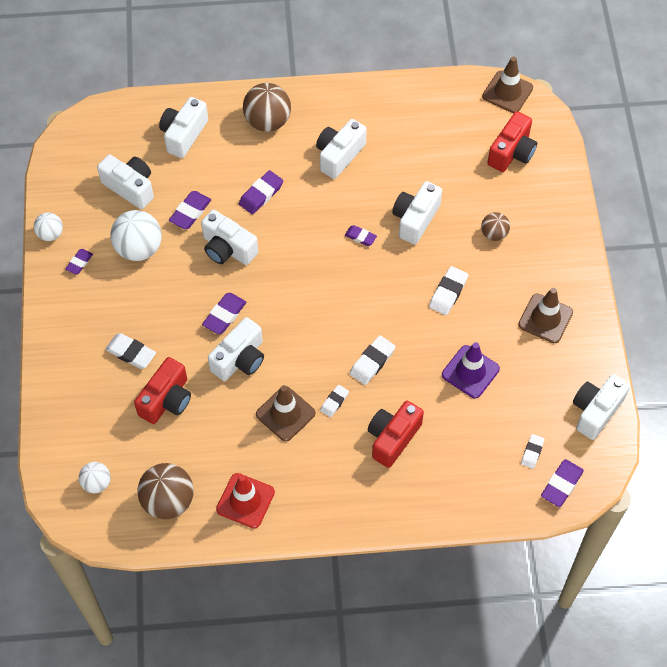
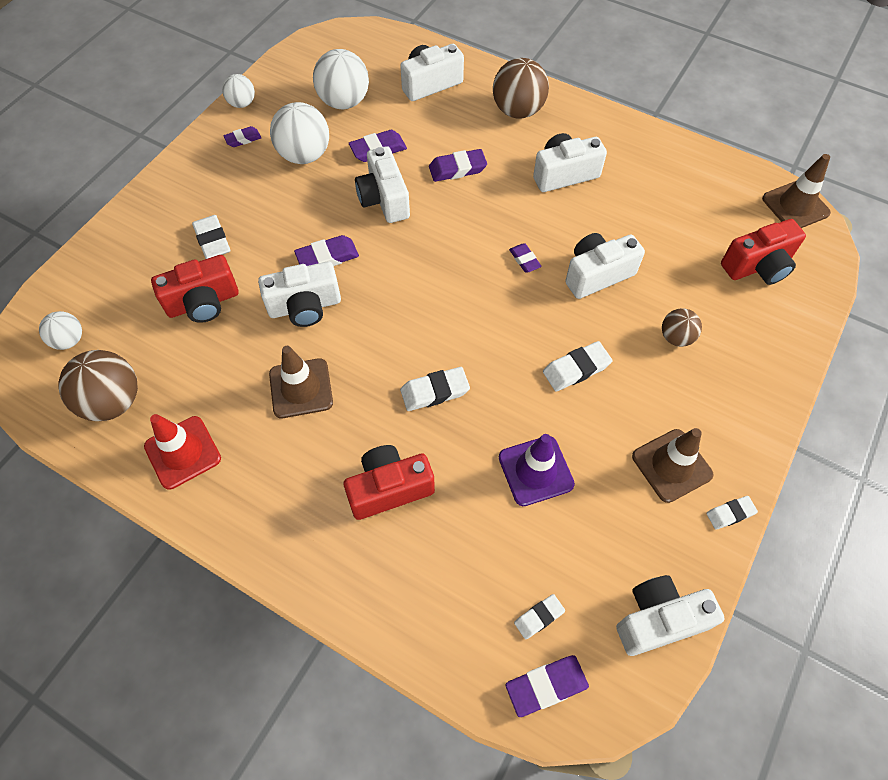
camera: 35 degrees right, 0 degrees up
white camera [97,155,154,209] -> white ball [313,49,369,109]
white eraser [320,385,349,417] -> white eraser moved to [706,496,758,530]

